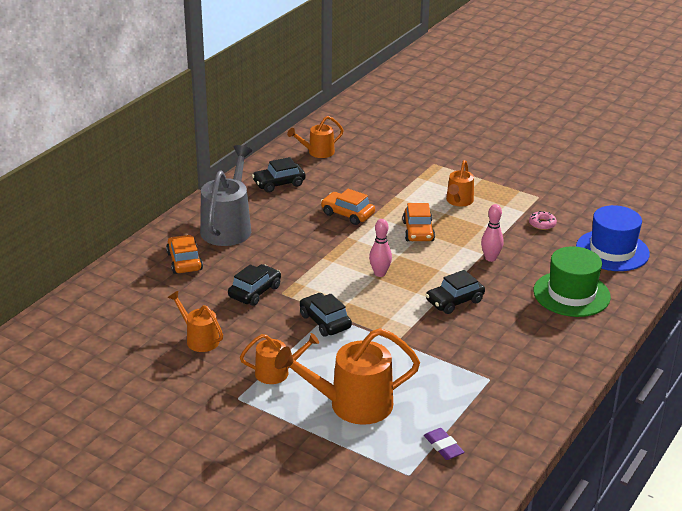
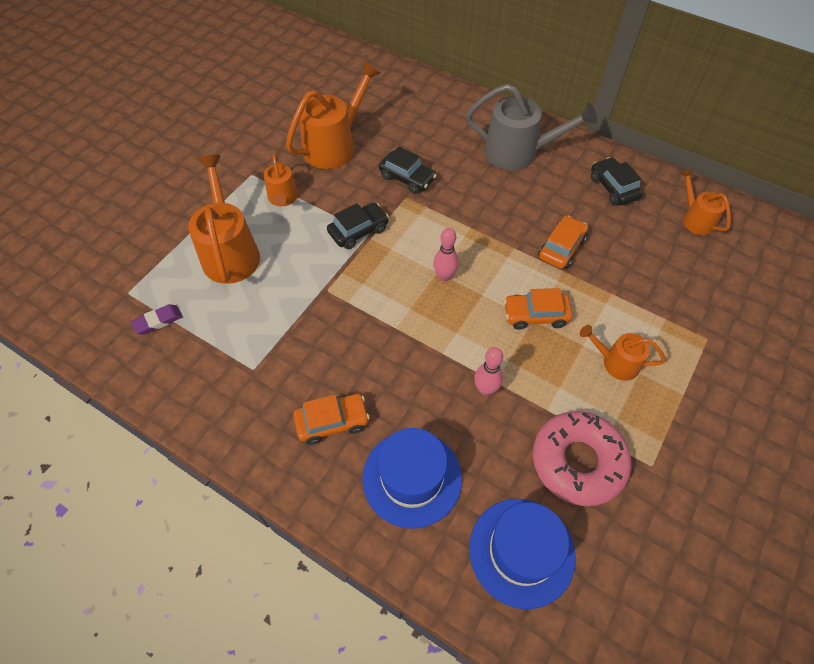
camera: 90 degrees right, 25 degrees up
orange car [166,235,203,274] -> orange car moved to [293,394,370,445]
orange watering can [168,291,223,352] -> orange watering can [286,62,380,169], size x1.78
black car [426,270,485,314] -> none
pink donut [529,211,557,230] -> pink donut [533,411,631,506], size x2.47
green hat [533,246,611,317] -> blue hat [362,428,462,529]

